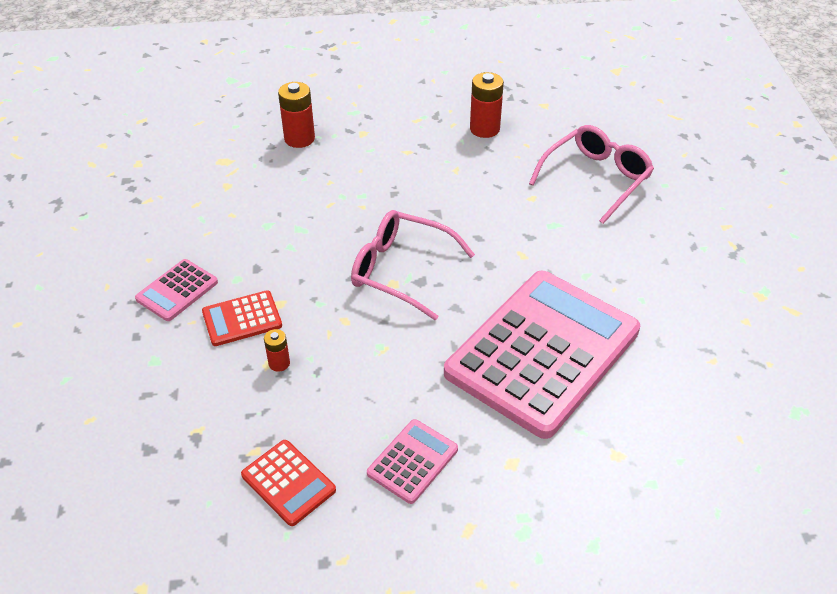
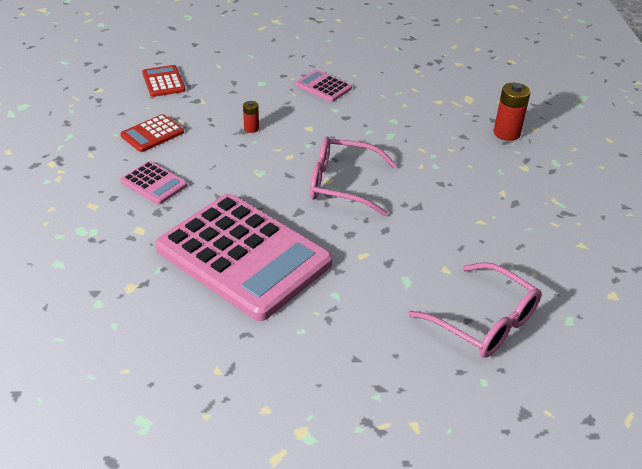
camera: 90 degrees right, 5 degrees down
red calculator [202,290,282,346] -> red calculator moved to [142,65,185,97]
pink glasses [351,210,475,320] -> pink glasses turned 105 degrees counterclockwise [310,137,397,216]
red battery [470,72,504,138] -> none

